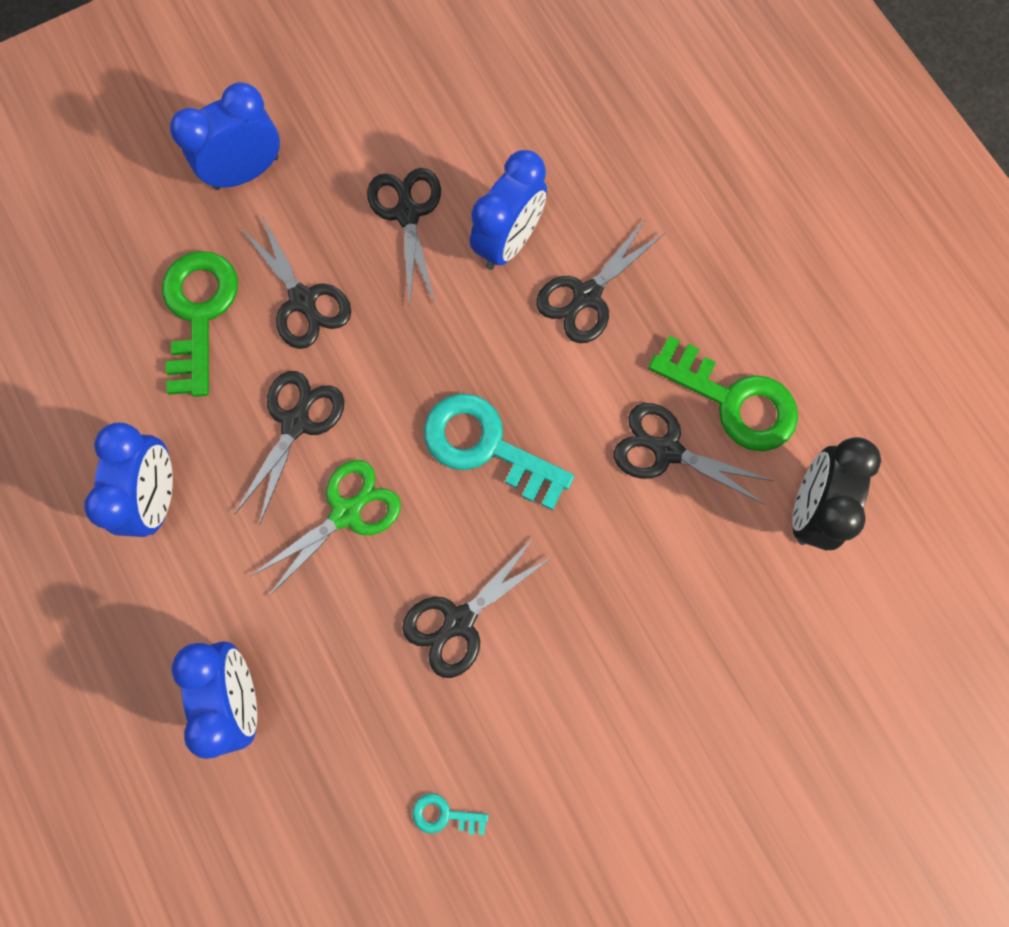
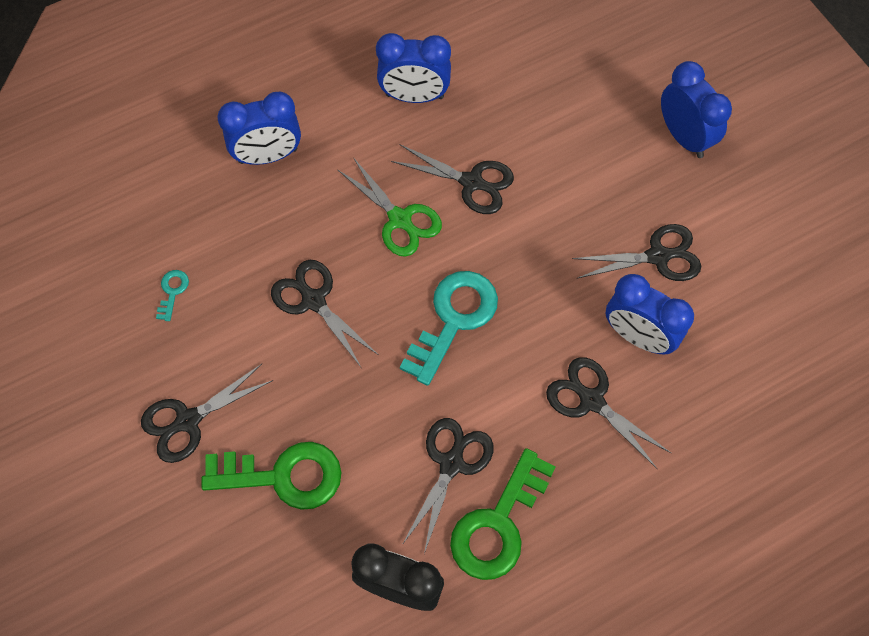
camera: 90 degrees right, 10 degrees down
green key [162,251,238,397] -> green key moved to [201,442,342,510]
black scissors [240,214,351,349] -> black scissors moved to [141,364,273,463]

